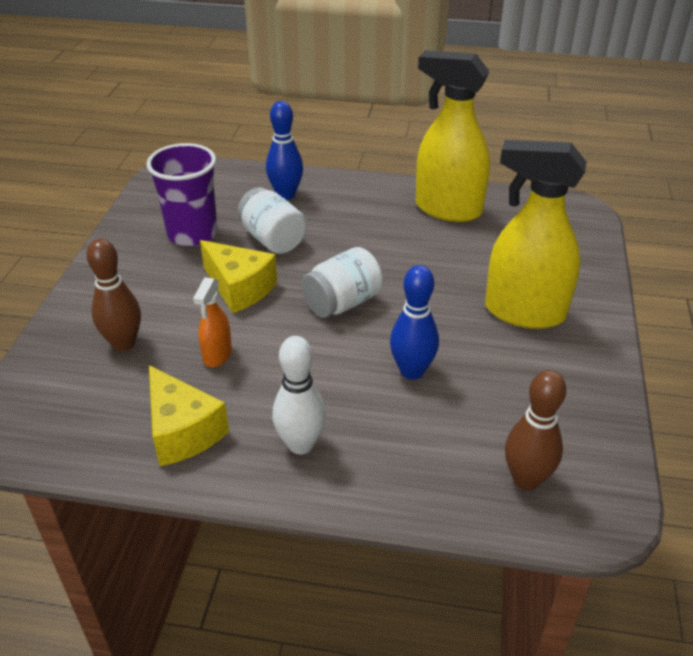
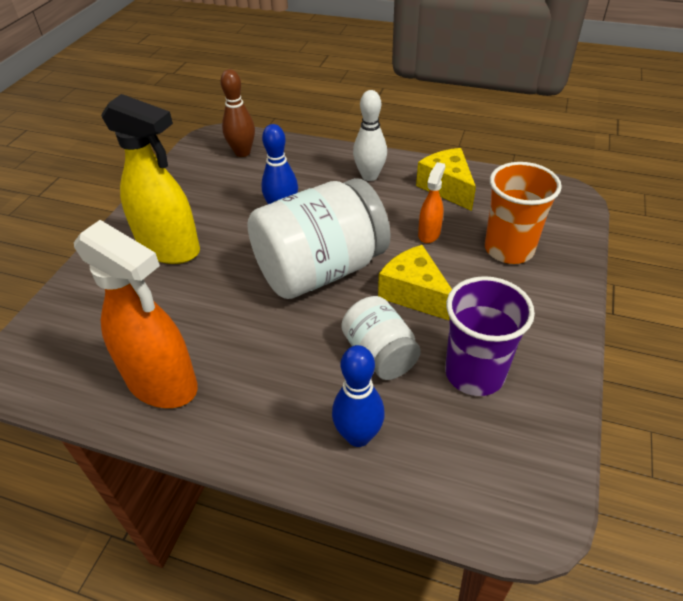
camera: 170 degrees left, 5 degrees up
brown bowling pin [87,239,141,351] -> orange cup [485,162,562,264]
white jar [301,247,383,318] -> white jar [247,178,391,299], size x1.87
yellow spray bottle [416,50,490,222] -> orange spray bottle [74,220,198,408]

